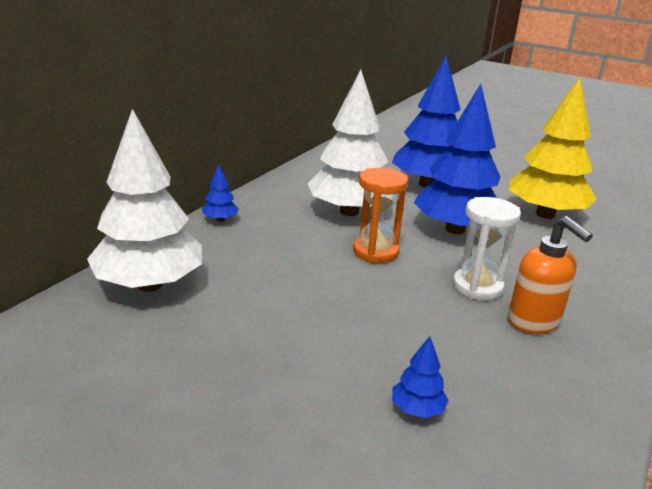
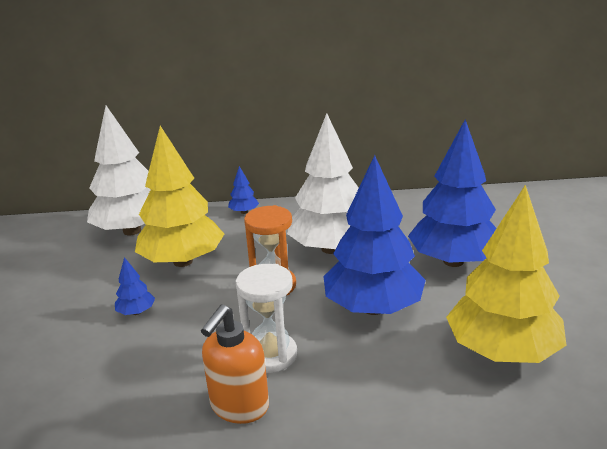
camera: 60 degrees right, 0 degrees up
blue tree [392,336,449,418] -> blue tree moved to [115,257,155,315]
none -> yellow tree [135,126,224,267]

